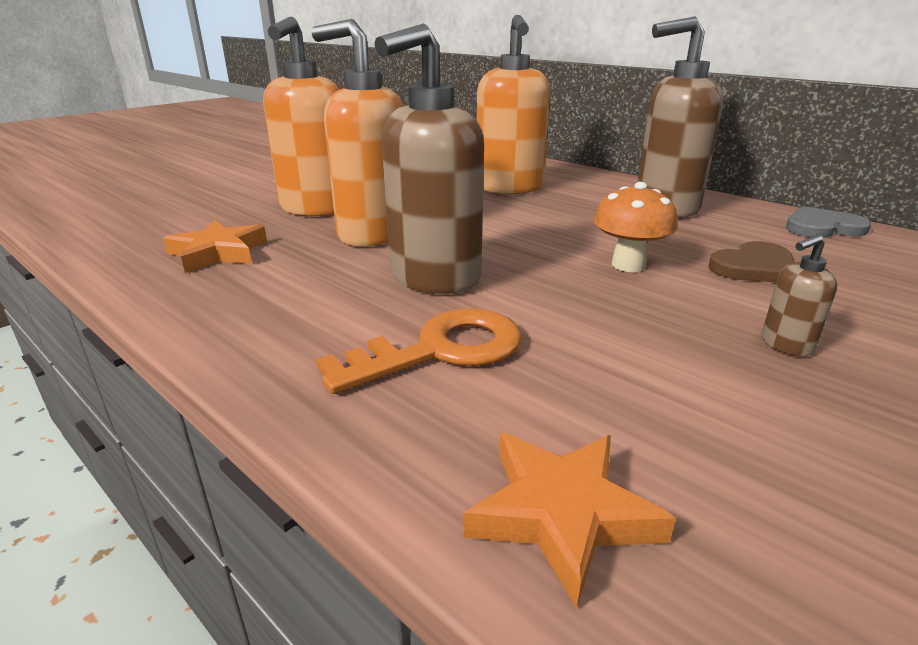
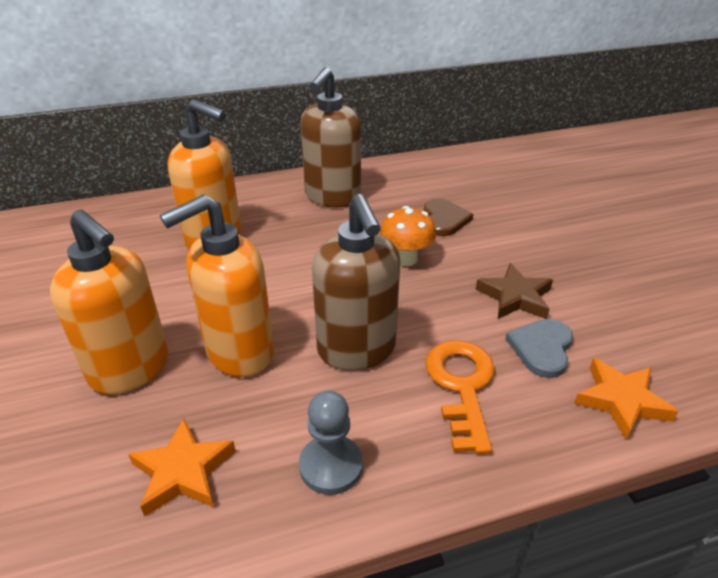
camera: 60 degrees left, 10 degrees up
brown soap dispenser [762,235,837,357] -> none
grey heart [786,206,871,238] -> grey heart moved to [505,319,573,378]
none -> grey pawn [299,391,363,495]
none -> brown star [476,263,553,319]

